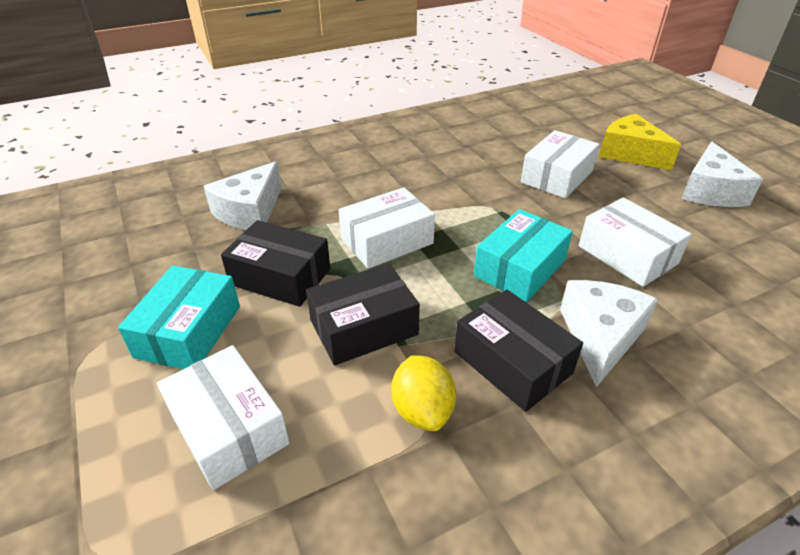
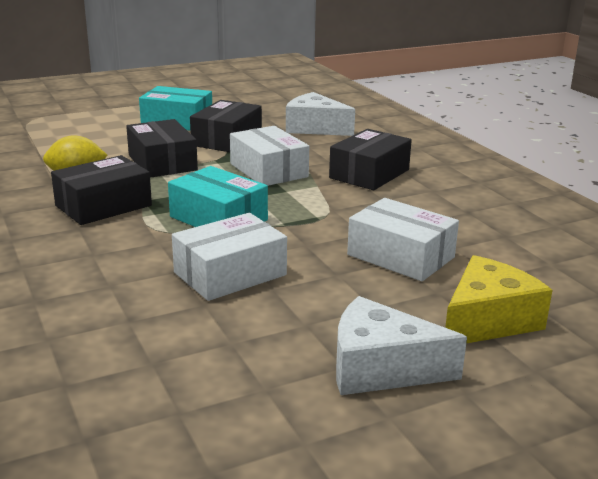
camera: 90 degrees right, 15 degrees down
white box [157,345,290,490] -> none
white cheese [560,280,658,387] -> none
none -> black box [329,129,412,190]

